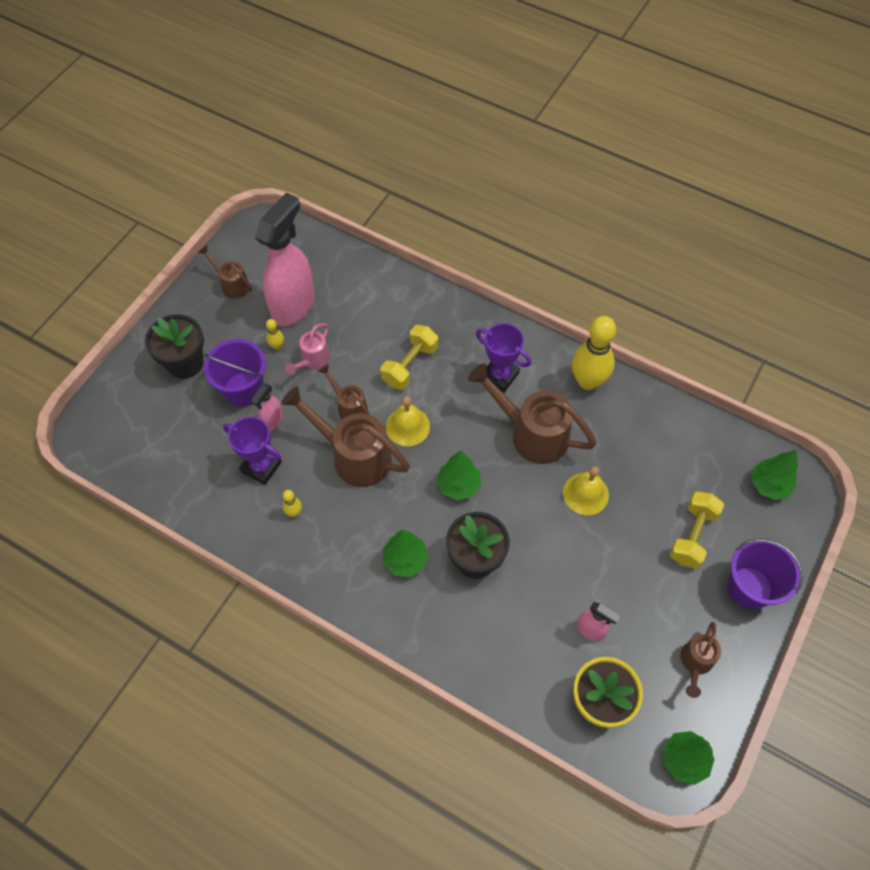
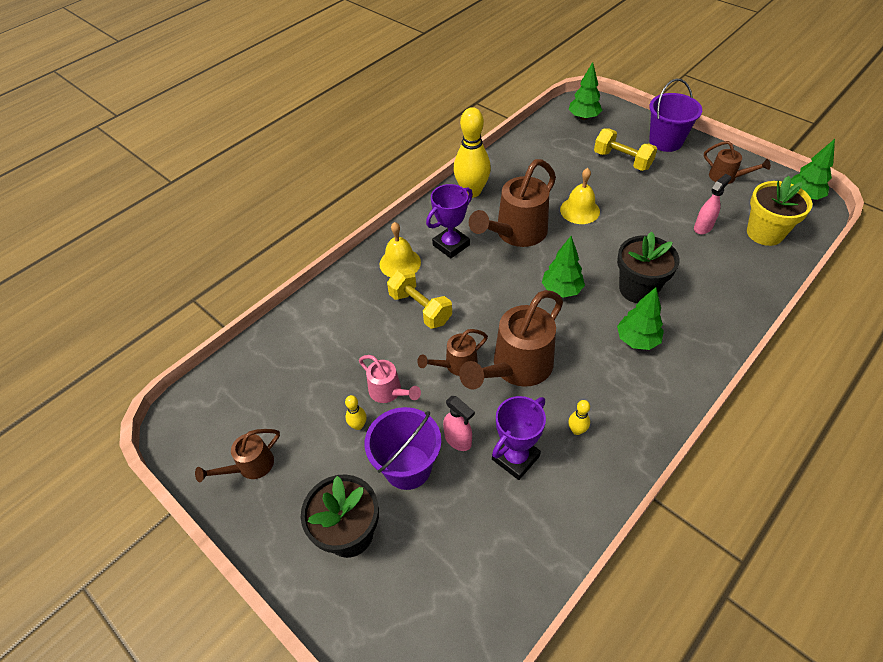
camera: 75 degrees left, 10 degrees down
pink spray bottle [255,192,315,326] -> none
yellow bell [386,396,430,446] -> yellow bell moved to [379,222,421,277]

